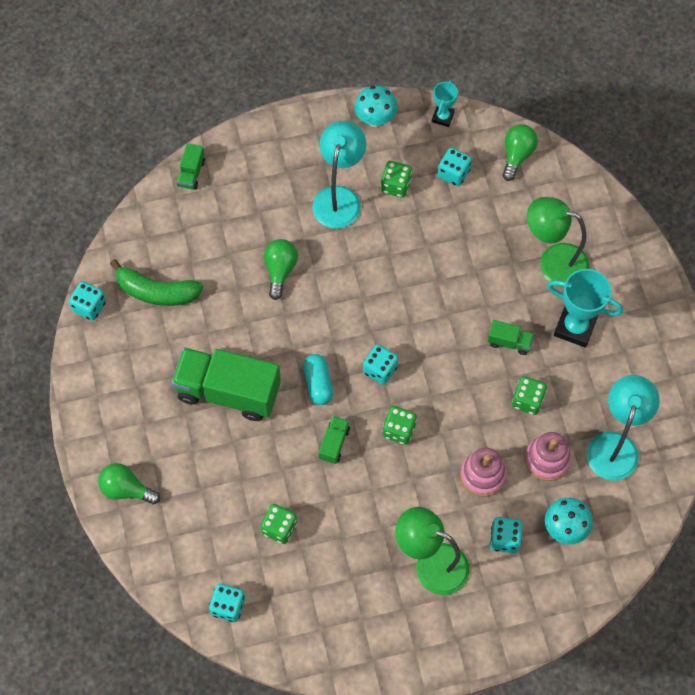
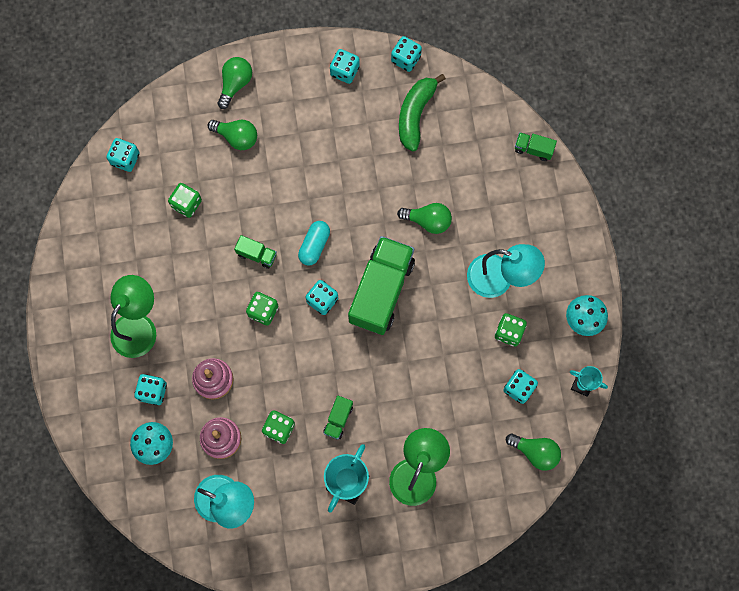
camera: 95 degrees right, 10 degrees up
green truck [171,348,281,421] -> green truck moved to [348,236,415,335]
turquoise capsule [303,354,333,405] -> turquoise capsule turned 60 degrees counterclockwise [298,221,330,265]
none -> green light bulb [208,120,257,150]
none -> turquoise dice [330,49,360,84]

